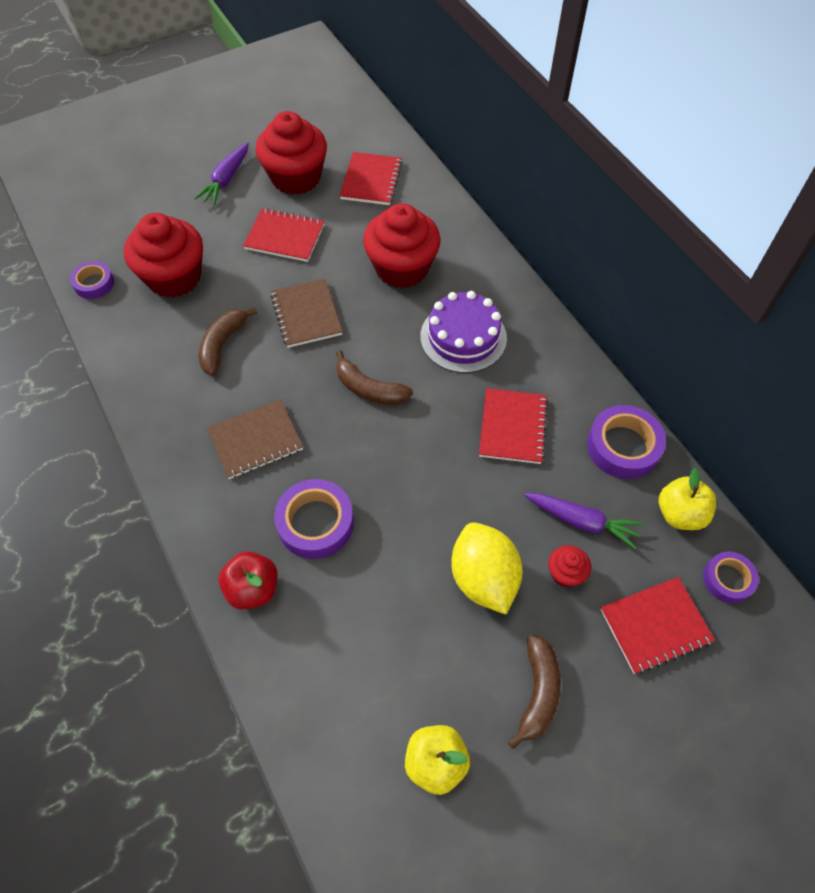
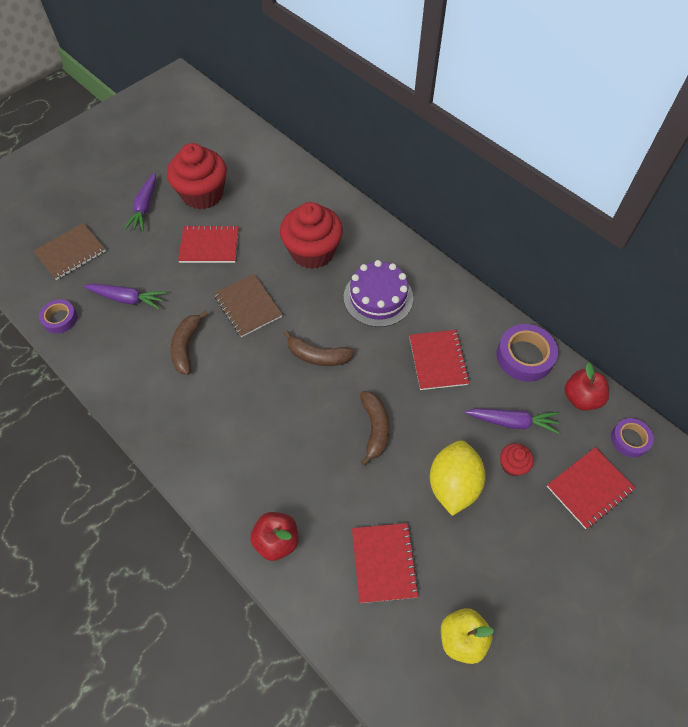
camera: 15 degrees left, 0 degrees up
red cupcake [124,213,203,298] -> purple carrot [84,284,166,309]
brown notebook [207,399,303,479] -> brown notebook moved to [33,223,106,280]
purple tape [274,479,354,559] -> none
red notebook [340,152,402,205] -> red notebook moved to [352,523,419,603]
yellow lemon [451,522,523,614] -> yellow lemon turned 45 degrees clockwise [430,440,486,516]
brown banana [508,634,561,749] -> brown banana moved to [360,391,390,466]
yellow apple [659,468,716,530] -> red apple [565,362,609,411]

